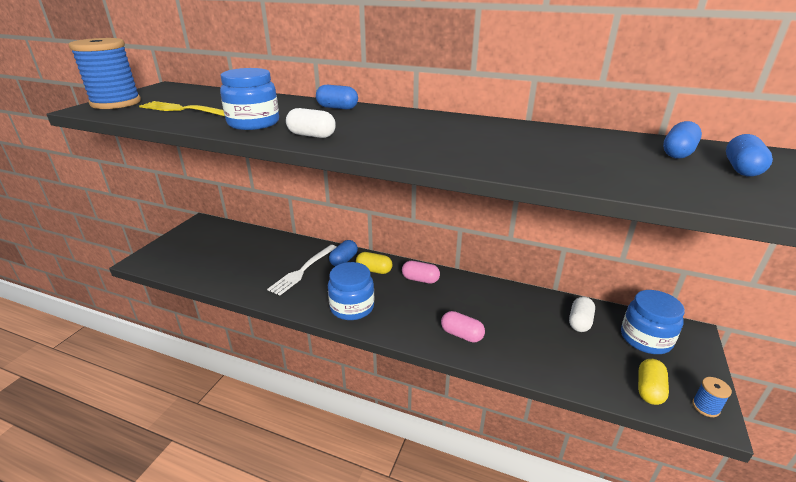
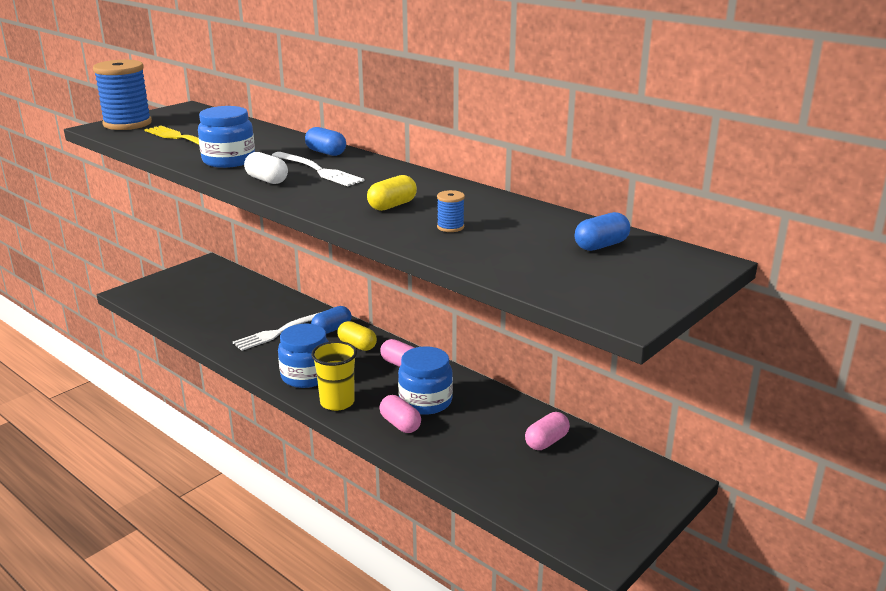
camera: 20 degrees right, 5 degrees down
white capsule [569,297,595,332] -> pink capsule [525,412,570,450]
blue jar [621,290,685,354] -> blue jar moved to [398,346,453,415]
yellow capsule [638,359,669,405] -> yellow capsule moved to [367,175,417,211]
blue spool [692,377,732,417] -> blue spool moved to [437,190,465,232]
blue capsule [726,134,773,176] -> none
none -> white fork [271,152,364,186]
none -> yellow cup [311,341,357,411]

